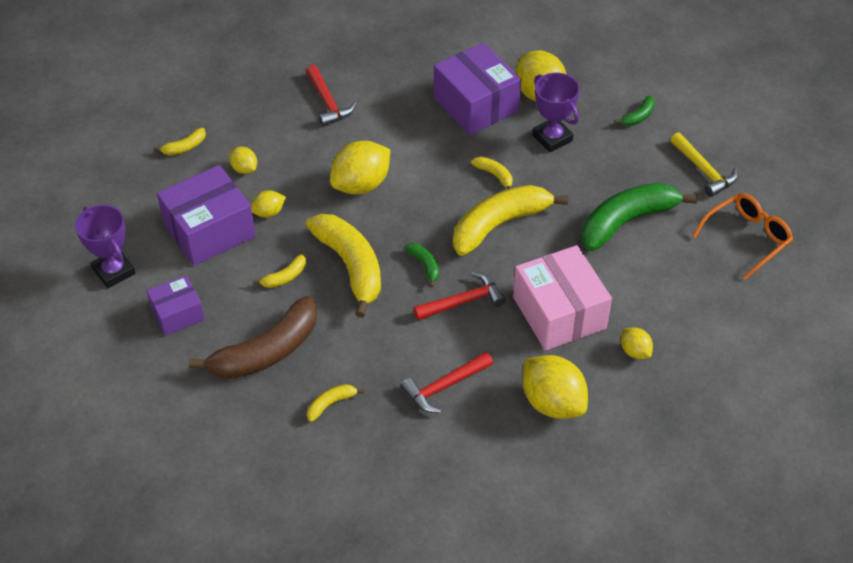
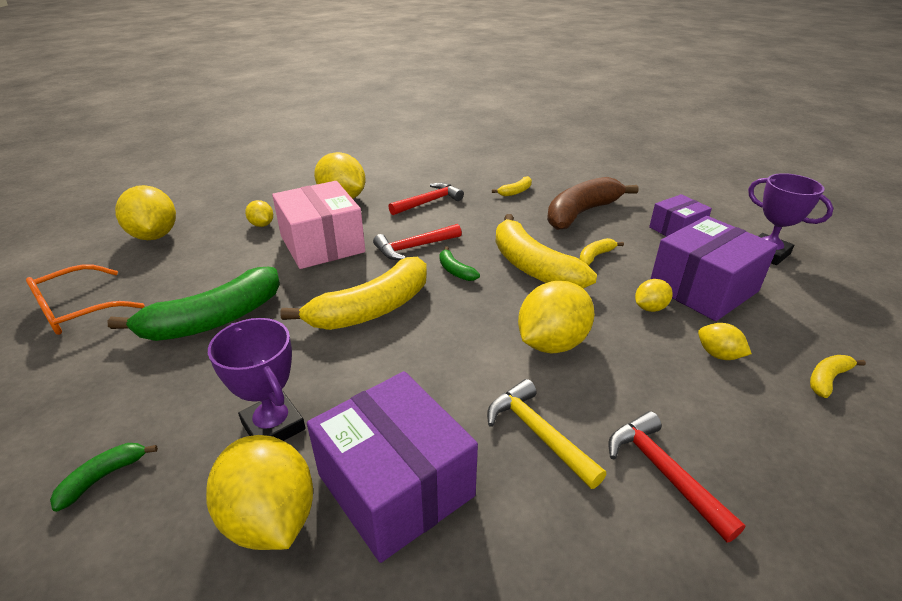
camera: 175 degrees right, 15 degrees down
yellow banana [471,157,512,189] -> none
yellow hammer [670,132,738,197] -> yellow hammer moved to [487,379,606,489]
none -> yellow lemon [115,185,176,240]

